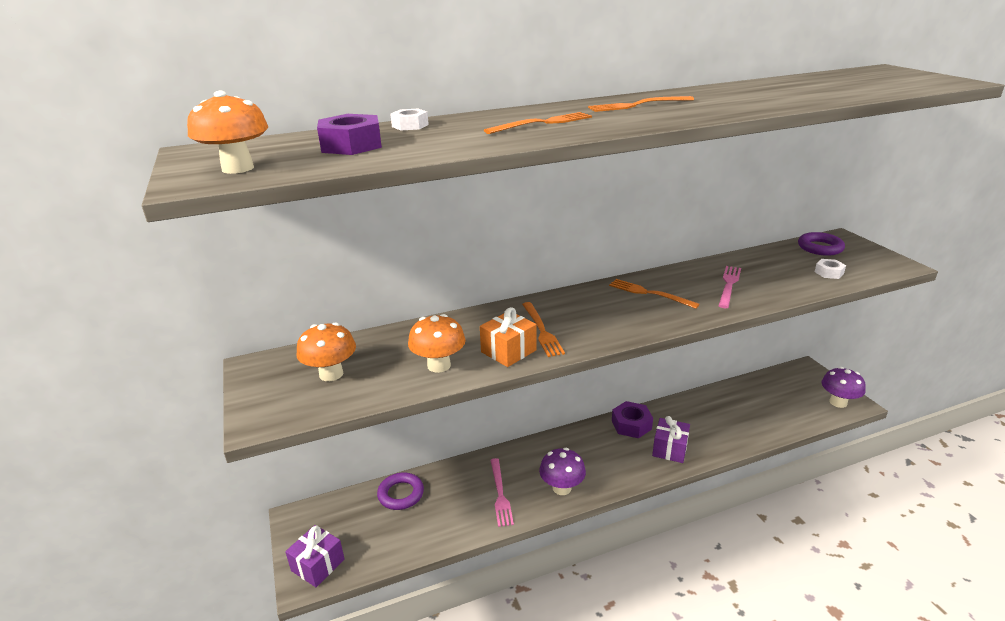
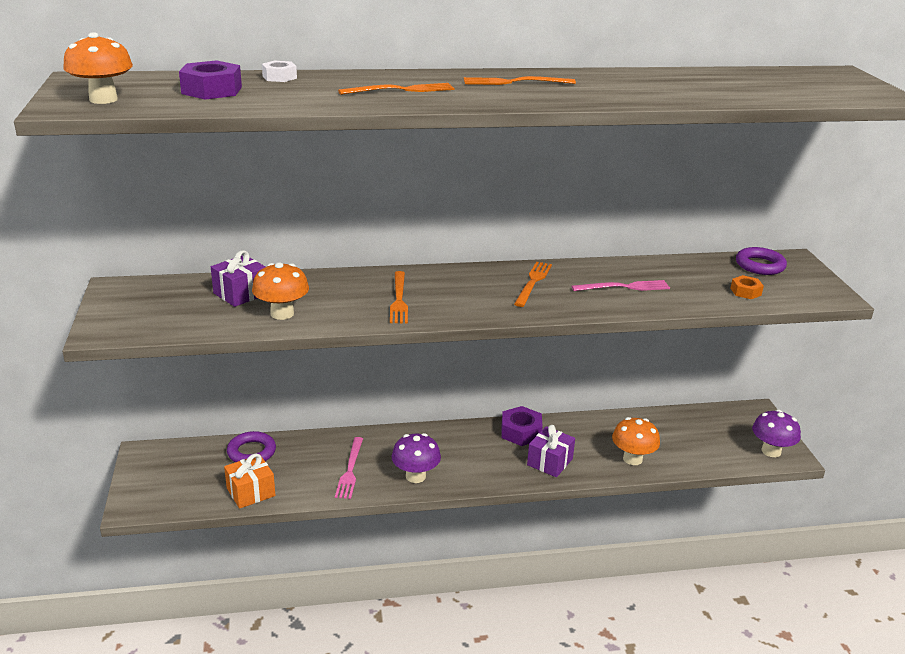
camera: 10 degrees right, 0 degrees up
purple gift [285,525,345,587] -> purple gift moved to [211,250,265,307]
orange mushroom [297,322,356,381] -> orange mushroom moved to [612,417,660,465]
orange gift [480,307,537,367] -> orange gift moved to [224,454,275,509]
orange fork [609,279,700,309] -> orange fork turned 60 degrees clockwise [514,262,552,307]
pink fork [718,266,741,308] -> pink fork turned 45 degrees clockwise [572,280,670,291]
white nut [815,259,846,279] -> orange nut [730,275,764,299]

